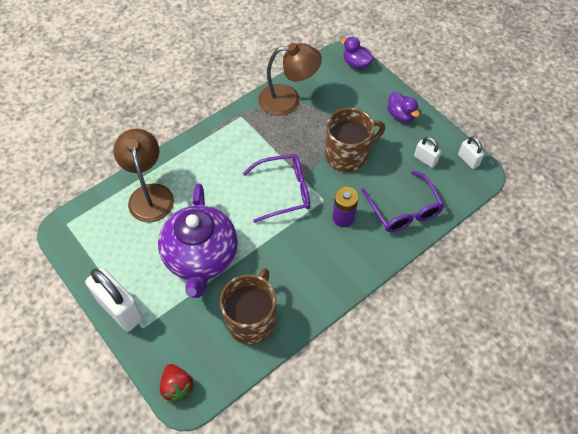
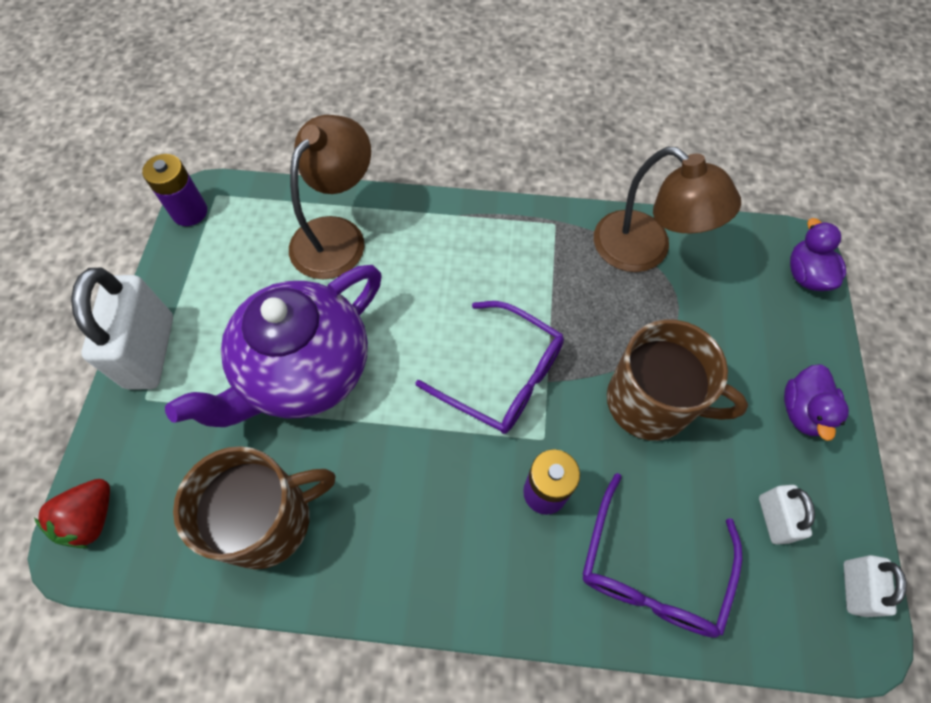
camera: 45 degrees right, 5 degrees up
none -> purple battery [142,154,207,226]

